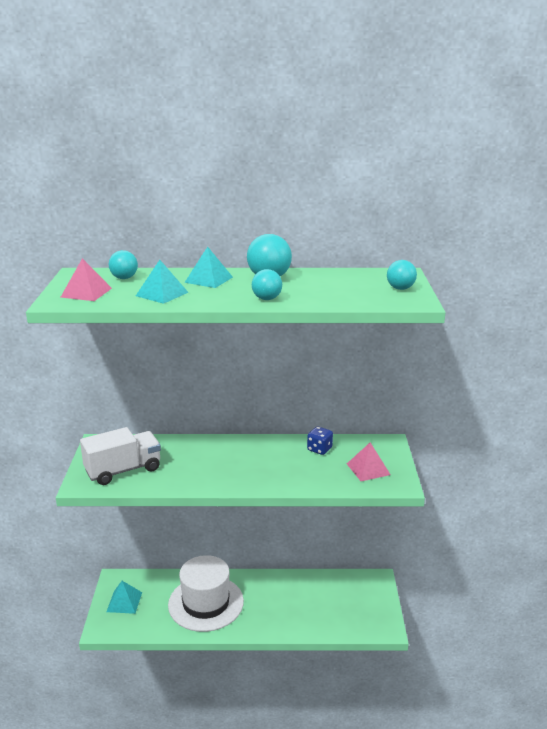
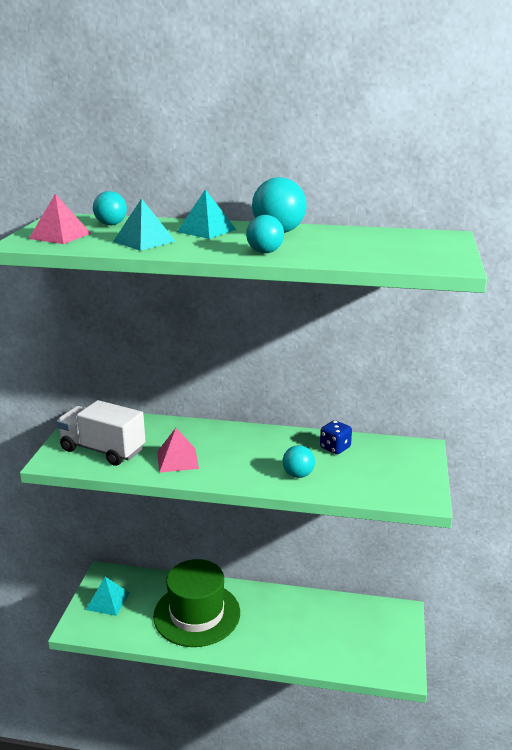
camera: 10 degrees right, 0 degrees up
white truck [80,427,161,485] -> white truck turned 135 degrees counterclockwise [56,400,145,466]
white hat [168,555,244,632] -> green hat [153,559,240,647]
pink pyramid [347,442,391,481] -> pink pyramid moved to [157,428,199,473]
turquoise ball [387,260,417,290] -> turquoise ball moved to [282,445,315,478]

